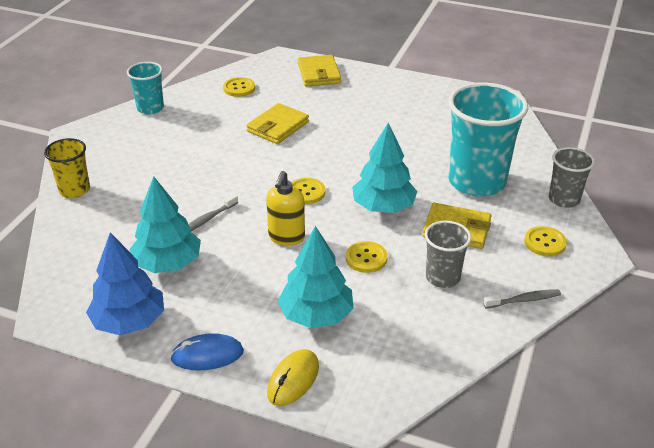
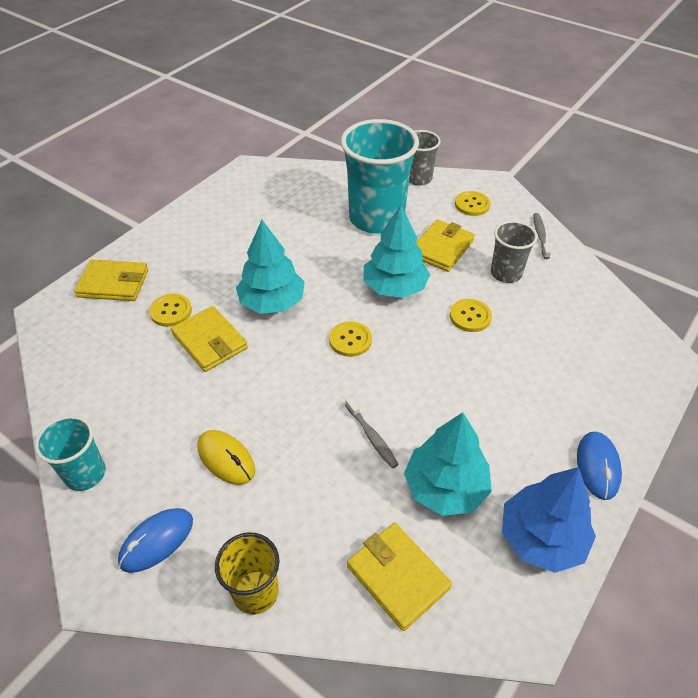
camera: 75 degrees left, 10 degrees up
yellow button [223,77,255,97] -> yellow button moved to [149,294,192,327]
yellow soap dispenser [266,171,305,246] -> none
yellow mouse [267,349,319,406] -> yellow mouse moved to [197,430,255,485]
turquoise tree [278,226,353,328] -> turquoise tree moved to [236,220,305,314]
none -> blue mouse [118,508,193,573]
none -> yellow wallet [347,523,452,631]

